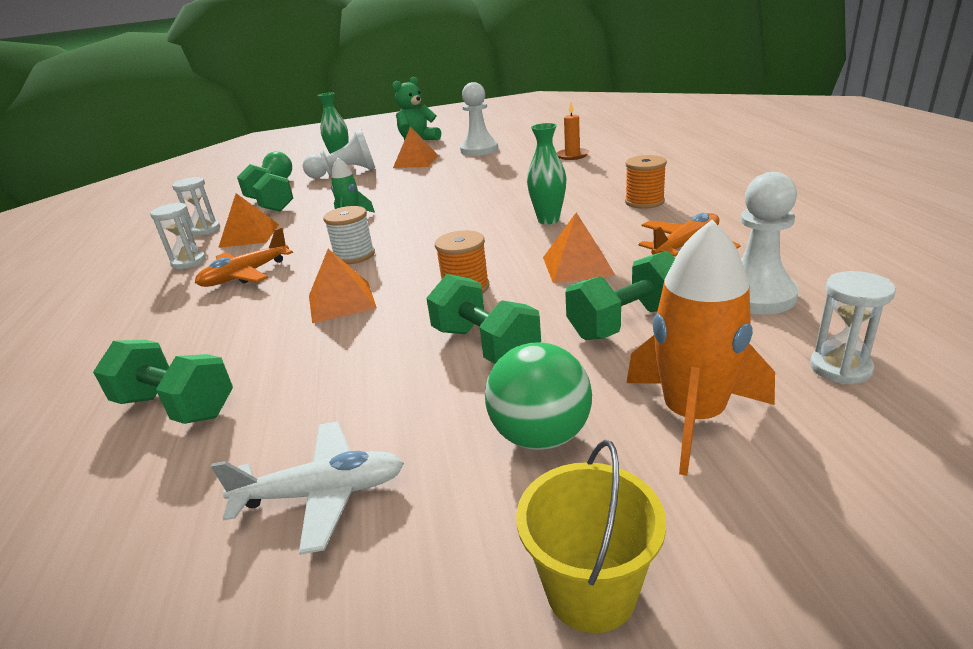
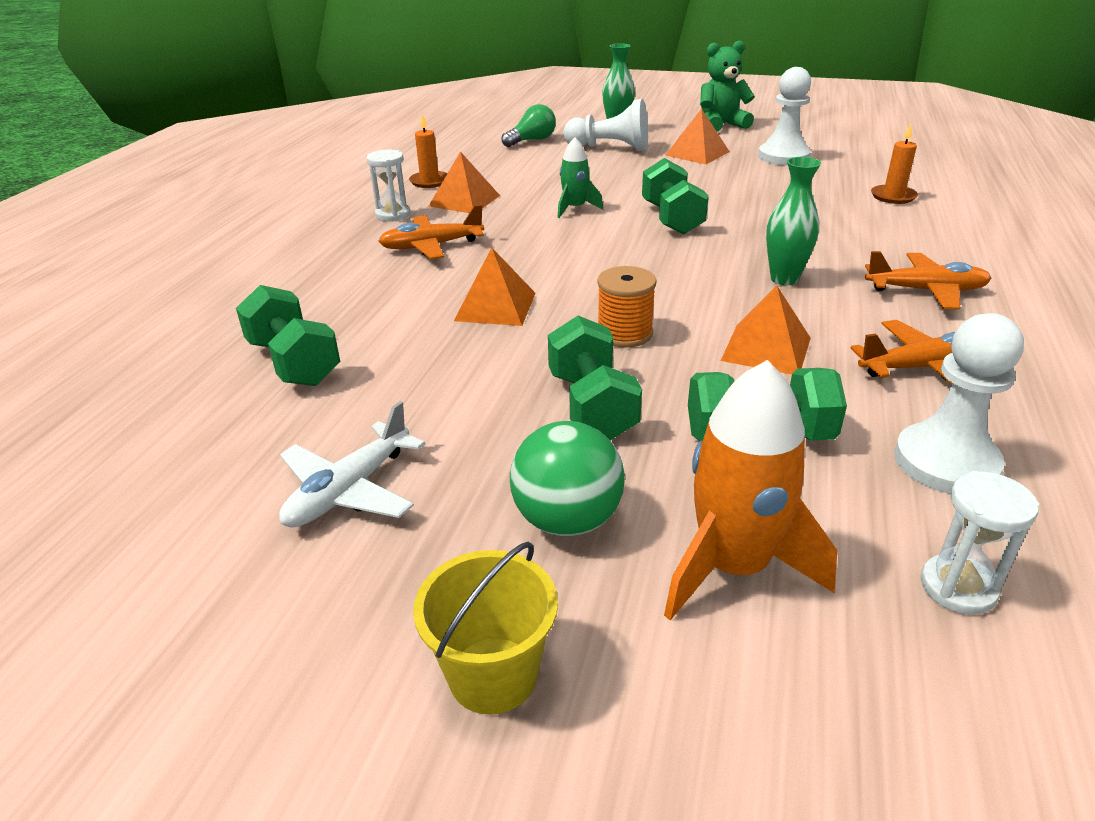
camera: 25 degrees right, 5 degrees up
white hourglass [172,177,220,236] -> orange candle [409,114,447,188]
white plane [211,422,404,555] -> white plane turned 105 degrees clockwise [279,401,425,528]
green dumbbell [237,164,293,212] -> green dumbbell moved to [642,158,709,235]
white spool [323,206,375,264] -> none
orange spool [625,155,667,209] -> orange plane [865,251,992,309]

